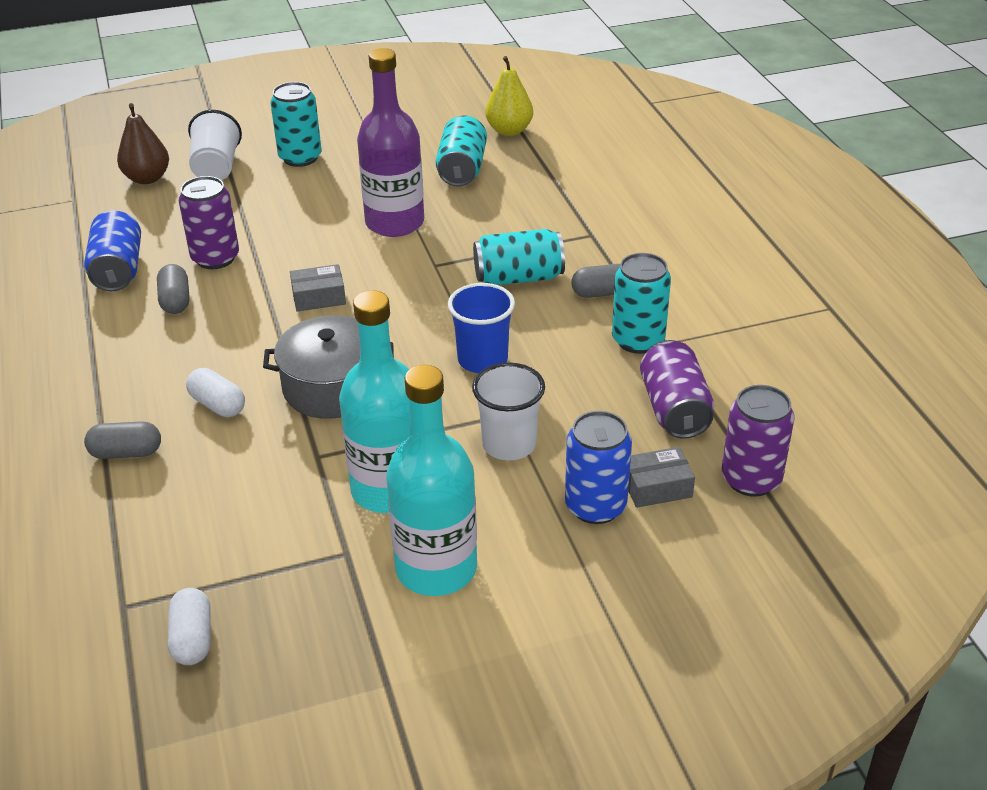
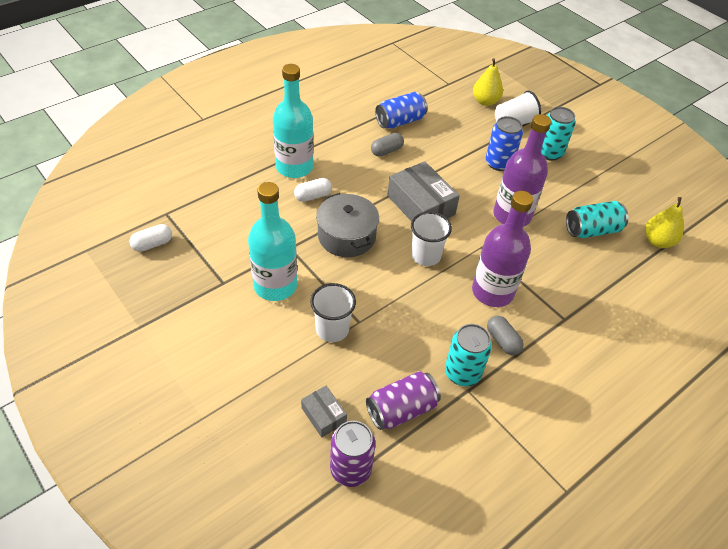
camera: 65 degrees right, 10 degrees up
grey capsule [84,421,161,459] -> none
brown pear [117,103,169,184] -> yellow pear [473,58,503,106]
purple can [179,176,239,269] -> none
white capsule [186,368,245,417] -> white capsule turned 45 degrees clockwise [294,178,332,202]
grey box [290,264,346,312] -> grey box [387,161,460,222], size x1.91
turquoise bottle [386,365,477,596] -> turquoise bottle moved to [273,64,313,178]
blue cup [448,283,515,373] -> none
turquoise can [473,229,565,285] -> purple bottle [472,191,533,307]
blue can [565,411,632,524] -> blue can moved to [486,116,523,171]
none -> white cup [411,212,452,266]

